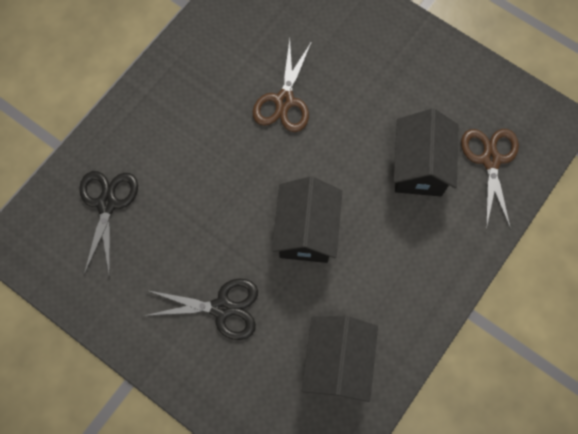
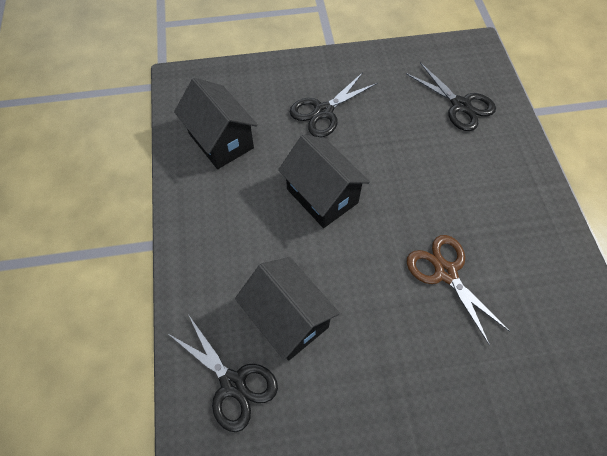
camera: 135 degrees right, 10 degrees down
brown scissors [461,129,519,230] -> black scissors [167,314,278,432]

